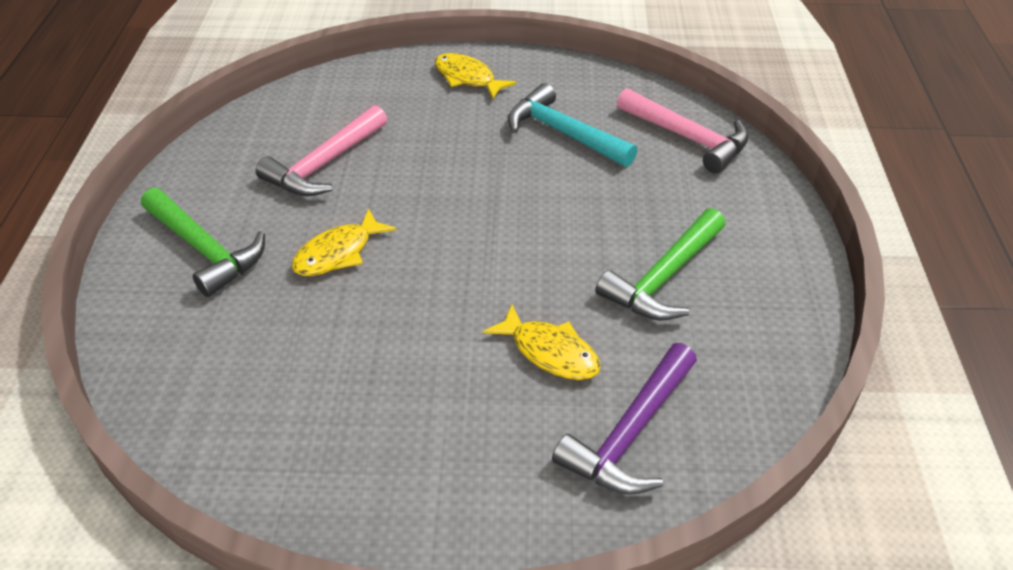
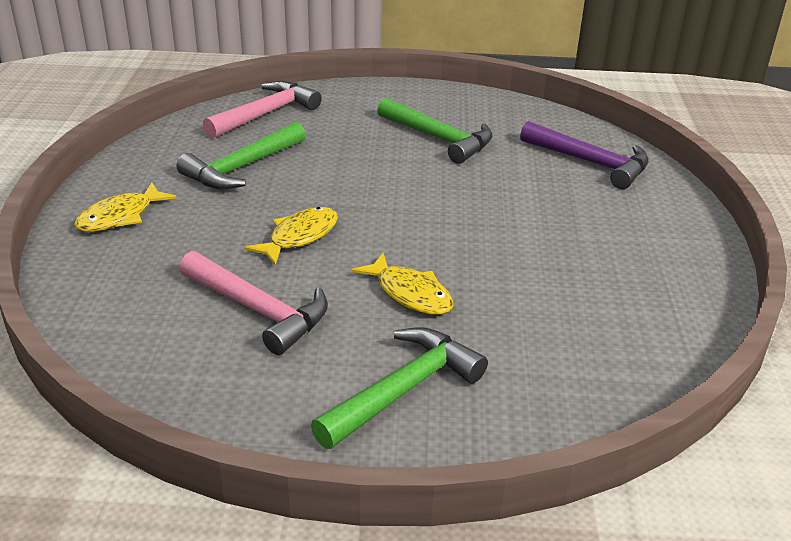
camera: 90 degrees left, 10 degrees down
yellow fish [483,304,601,380] -> yellow fish moved to [244,207,338,265]
turquoise hammer [508,83,638,167] -> green hammer [177,121,306,189]

